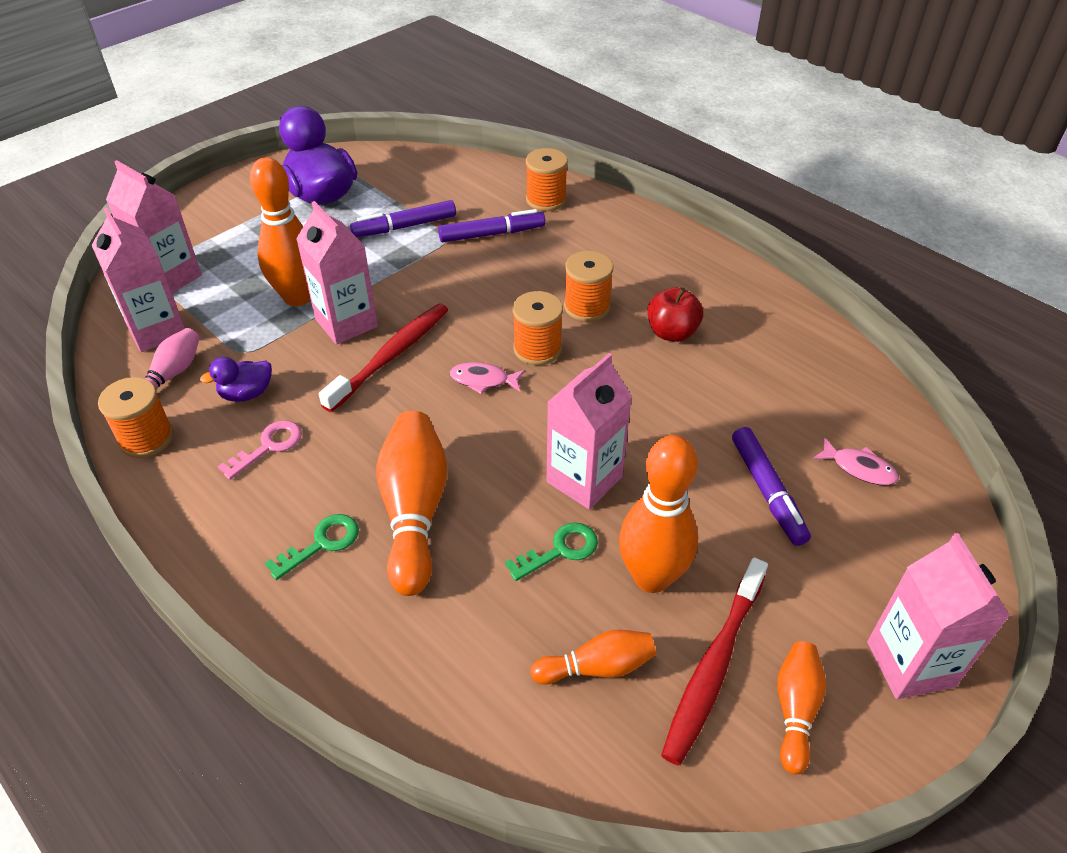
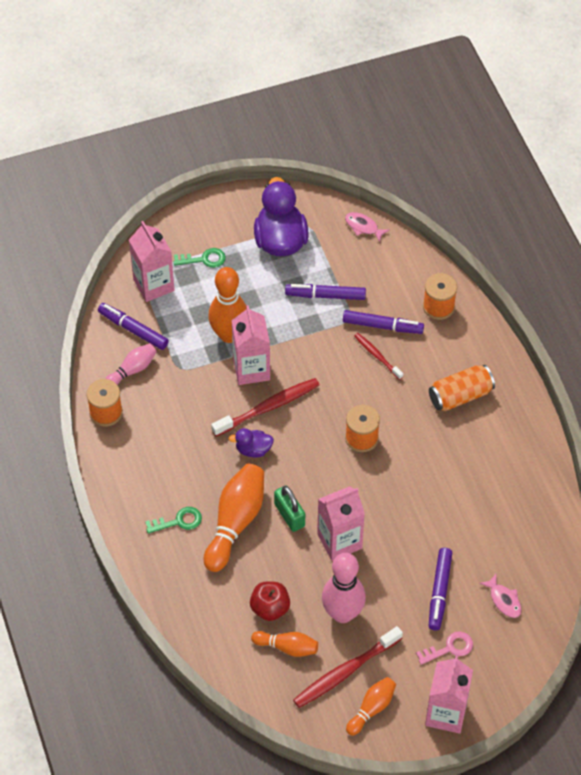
camera: 25 degrees right, 10 degrees up
pink carton [91,208,185,352] -> purple marker [98,303,169,350]
purple duck [200,357,272,402] -> purple duck moved to [229,428,274,458]
pink key [218,420,302,480] -> pink key moved to [416,631,473,665]
pink fish [450,362,525,394] -> pink fish moved to [345,212,390,242]
green key [505,522,598,581] -> green key moved to [173,248,226,268]
orange spool [564,251,614,322] -> none
orange bowling pin [619,435,698,593] -> pink bowling pin [322,553,366,623]
red apple [647,287,703,342] -> red apple moved to [250,581,290,621]
none -> green padlock [274,485,305,532]
none -> red toothbrush [354,333,403,380]
none -> orange can [429,365,495,411]

